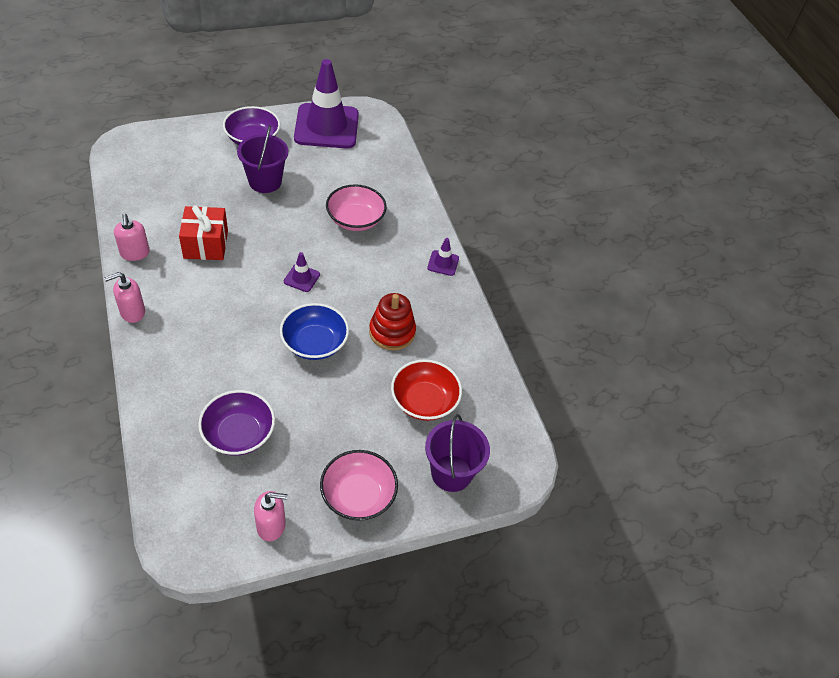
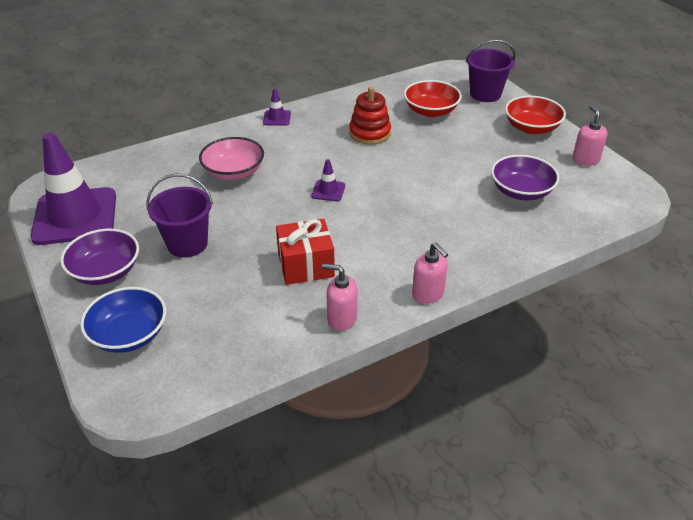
camera: 95 degrees left, 10 degrees down
pink soap dispenser [114,213,150,261] -> pink soap dispenser turned 135 degrees counterclockwise [322,263,358,331]
blue bowl [280,303,349,360] -> blue bowl moved to [80,287,166,353]
pink bowl [320,450,398,521] -> red bowl [505,96,566,134]

